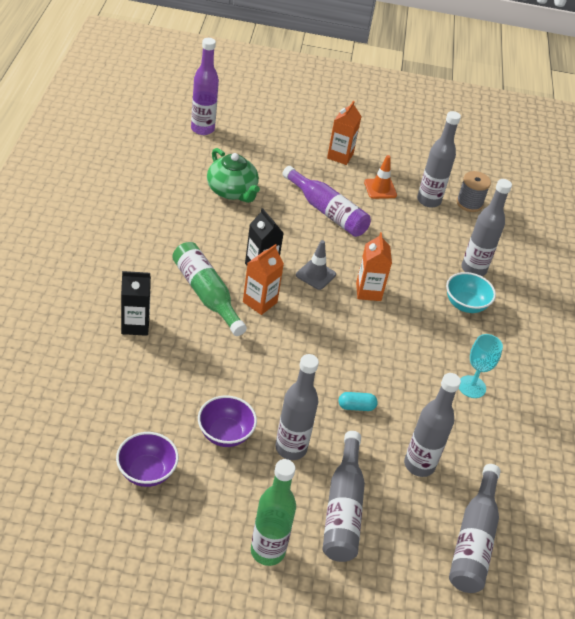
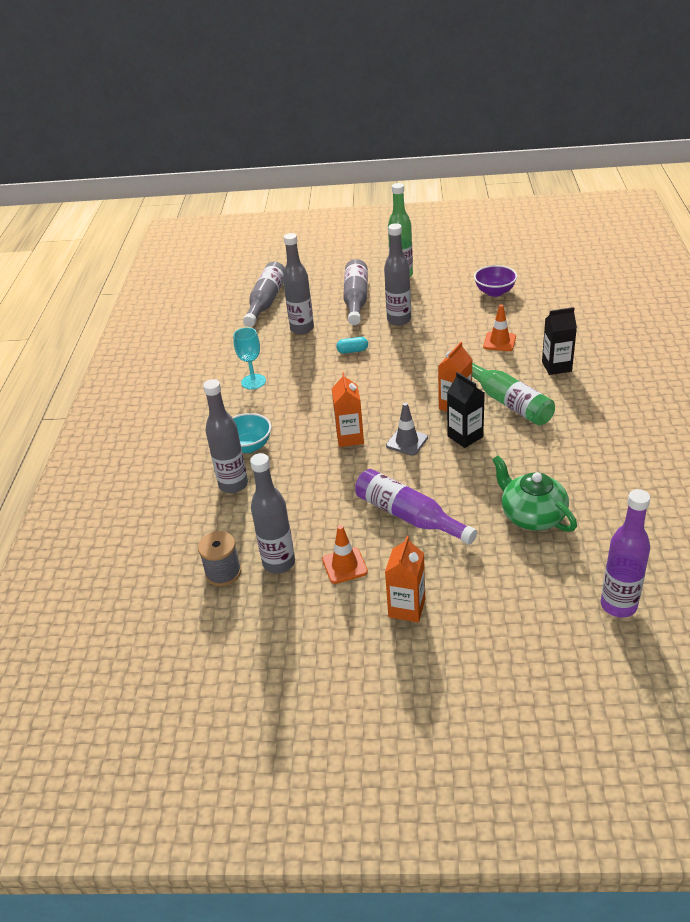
camera: 175 degrees left, 5 degrees down
purple bowl [198,395,257,447] -> none
none -> orange traffic cone [483,304,516,351]

